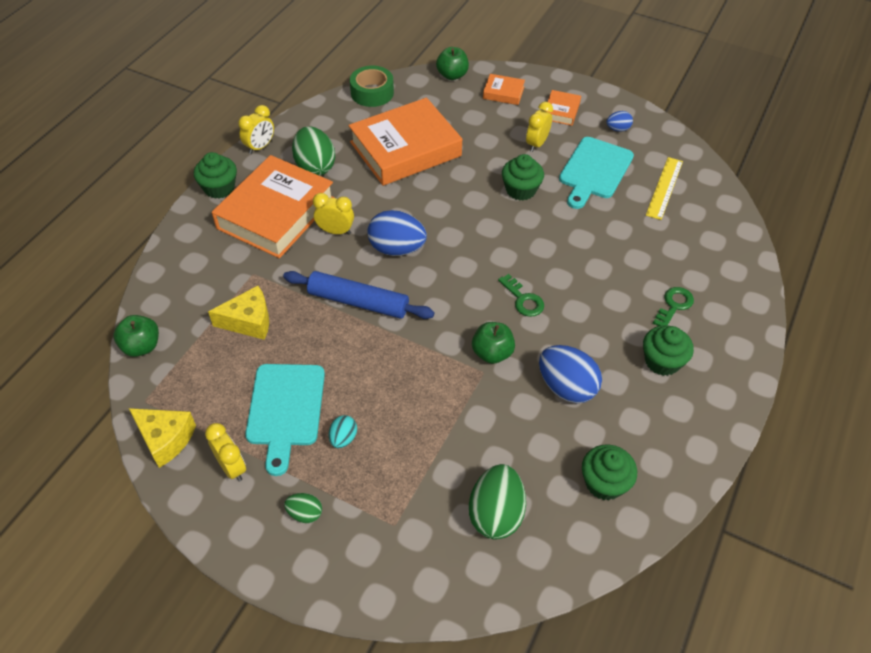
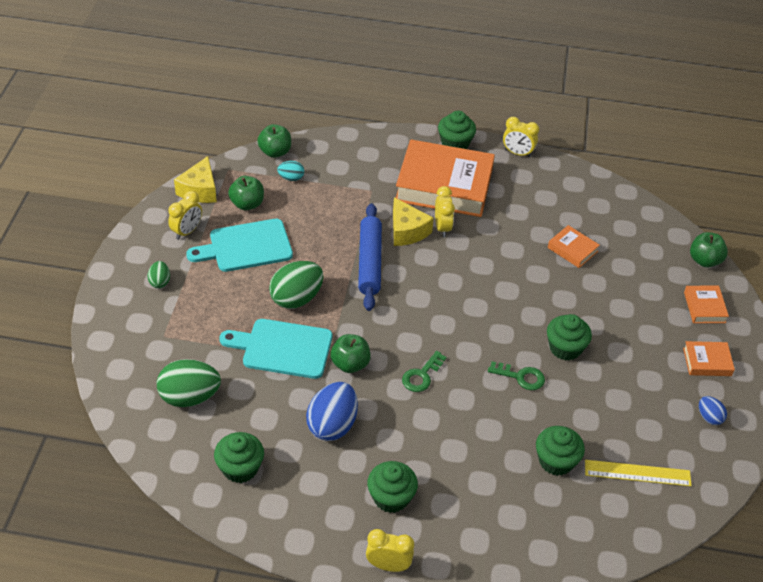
camera: 70 degrees right, 5 degrees down
yellow cheese [208,286,269,340] -> yellow cheese moved to [393,197,434,246]
green egg [292,126,335,176] -> green egg moved to [269,261,323,309]
turquoise egg [329,415,357,448] -> turquoise egg moved to [277,161,304,181]
orange book [349,98,462,186] -> orange book [548,225,600,268], size x0.43
green tape [350,66,394,107] -> none
blue egg [367,210,427,256] -> none
yellow clock [526,102,553,152] -> yellow clock moved to [366,529,414,572]
turquoise cutting board [559,137,634,209] -> turquoise cutting board moved to [219,319,332,379]
green key [653,287,694,326] -> green key moved to [488,361,545,390]
none -> green apple [228,176,264,210]
none -> green cupcake [536,426,585,476]

